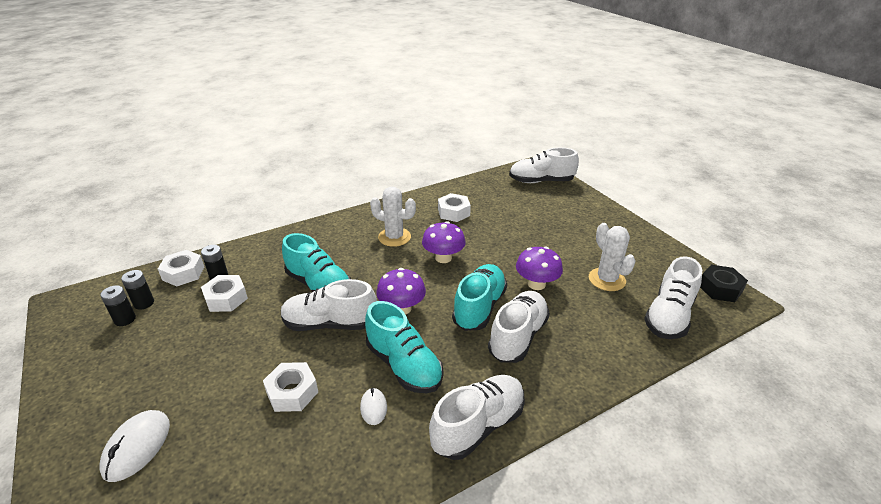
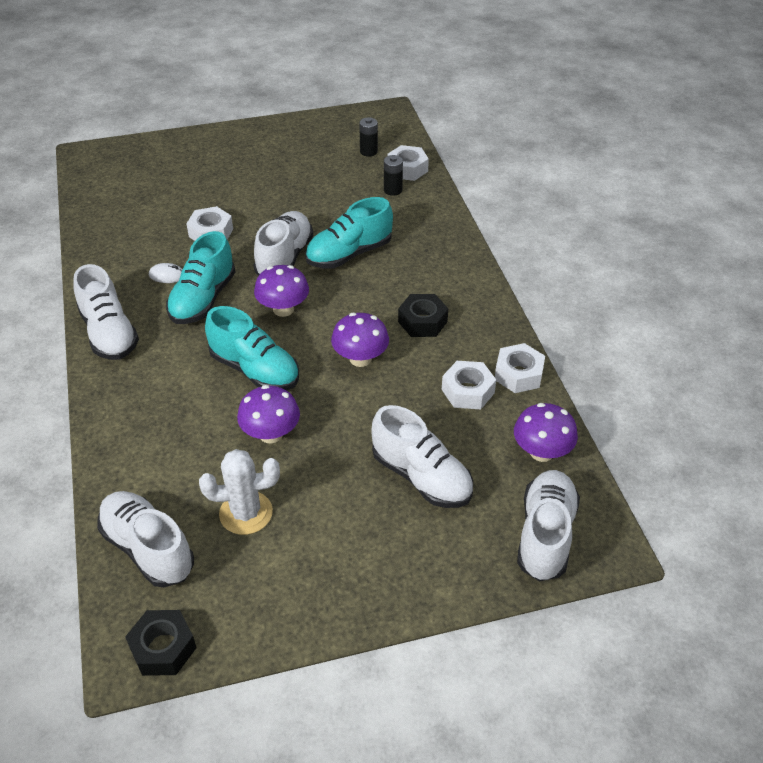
camera: 105 degrees right, 10 degrees up
white mouse [99,410,170,482] -> none
black battery [100,285,136,326] -> none
white nut [201,275,248,312] -> white nut moved to [495,343,545,393]
turquoise shoe [365,301,443,393] -> turquoise shoe turned 45 degrees counterclockwise [166,231,235,324]
white cactus [370,187,416,247] -> black nut [398,294,448,337]
white shoe [488,291,550,363] -> white shoe moved to [371,405,473,508]
none -> purple mushroom [514,403,578,462]

